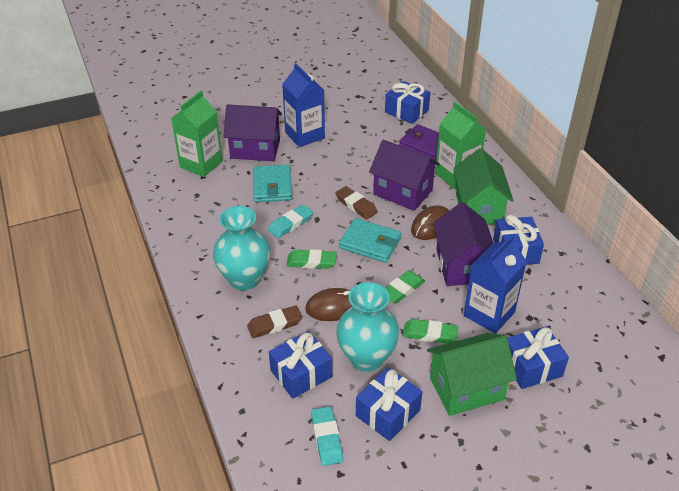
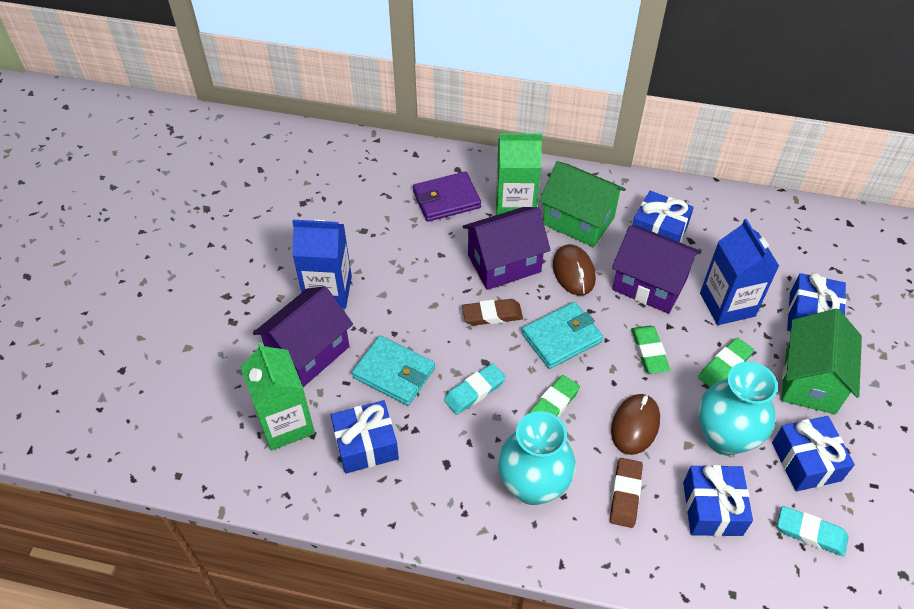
camera: 55 degrees left, 10 degrees up
turquoise eraser [268,204,313,238] -> turquoise eraser turned 60 degrees clockwise [444,363,506,415]
blue gift [385,81,430,124] -> blue gift moved to [331,400,399,474]

